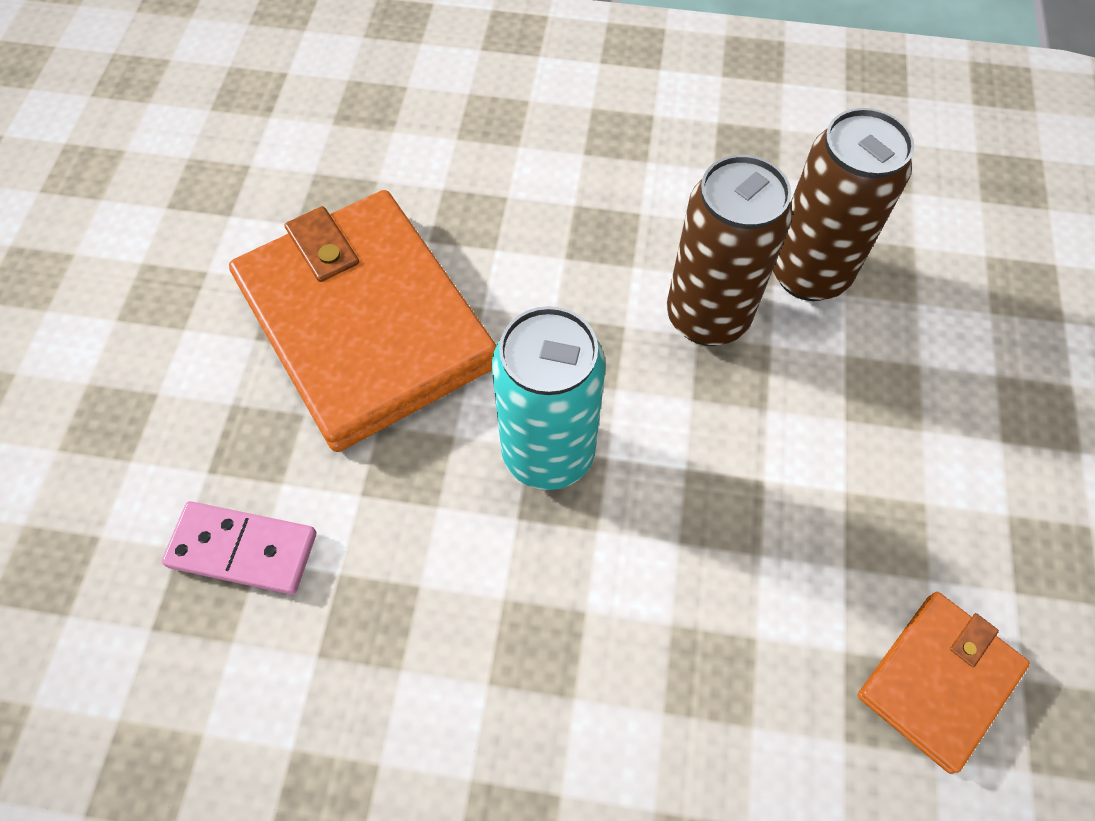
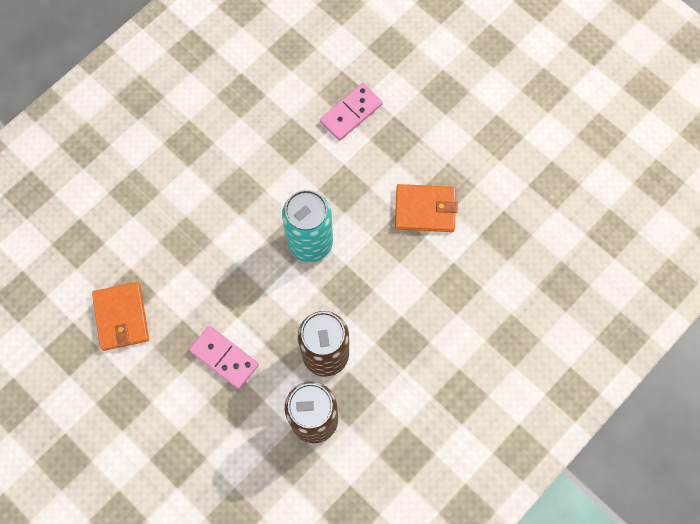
camera: 125 degrees right, 10 degrees up
orange wallet [229,190,497,452] -> orange wallet [395,184,457,232], size x0.49
none -> pink domino [189,326,259,389]

